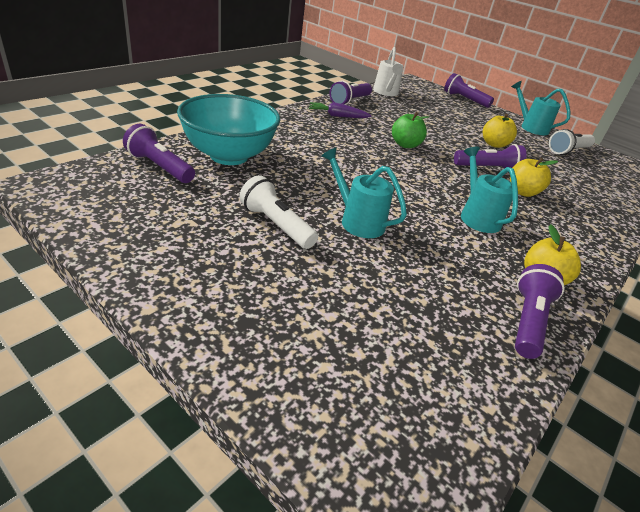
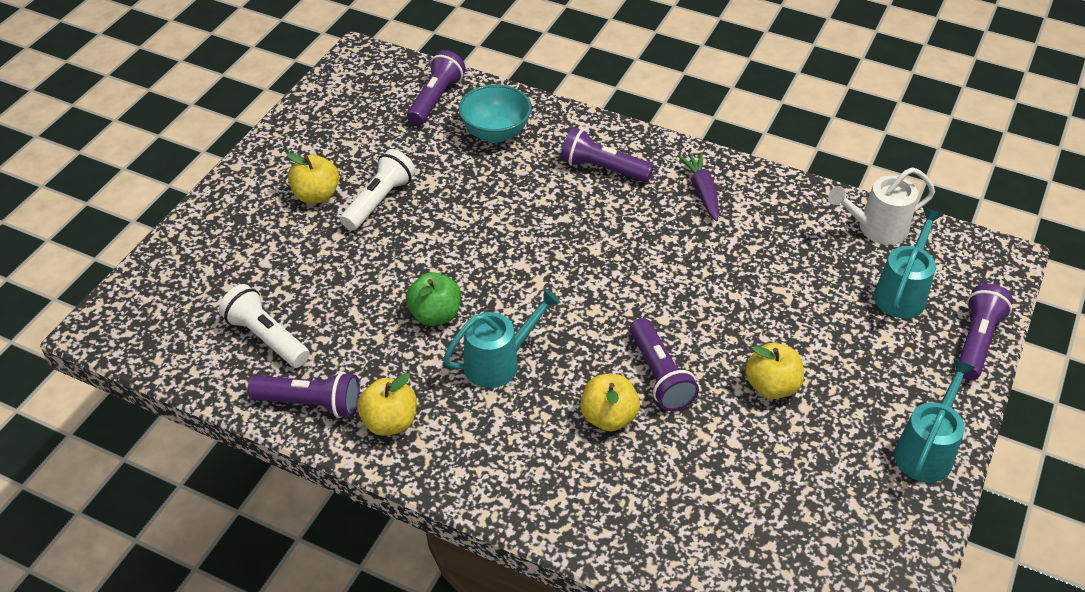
camera: 80 degrees right, 10 degrees up
turquoise bowl [177,94,280,165] -> turquoise bowl [459,84,531,143], size x0.64
turquoise watering can [321,147,407,238] -> turquoise watering can moved to [874,208,943,319]
purple flashlight [329,80,372,105] -> purple flashlight moved to [561,127,654,182]
green apple [392,112,429,148] -> green apple moved to [406,272,461,326]
white flashlight [549,129,595,155] -> white flashlight moved to [219,284,310,368]
none -> yellow apple [287,153,339,204]

